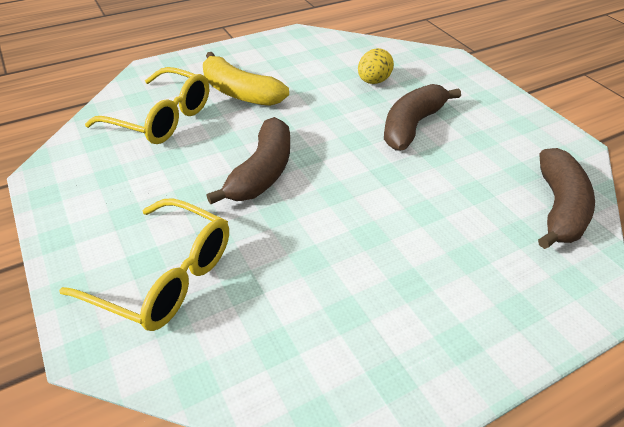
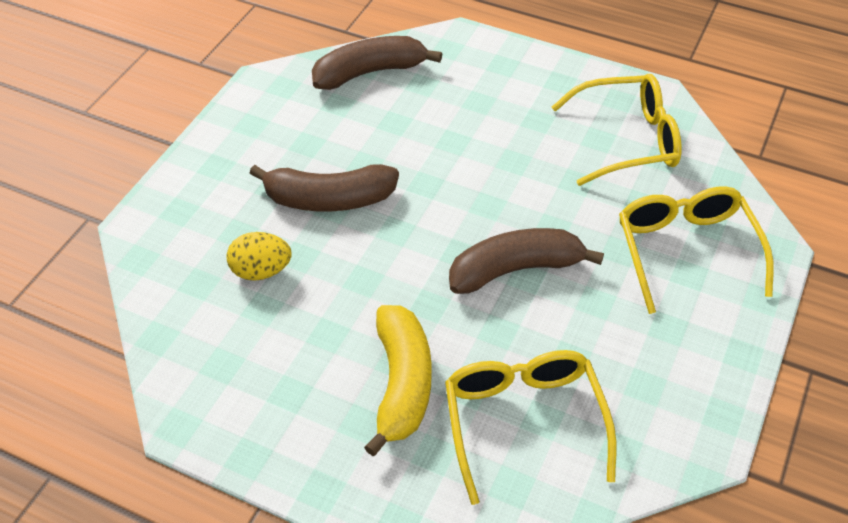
camera: 125 degrees left, 5 degrees up
none -> yellow glasses [552,74,682,186]

